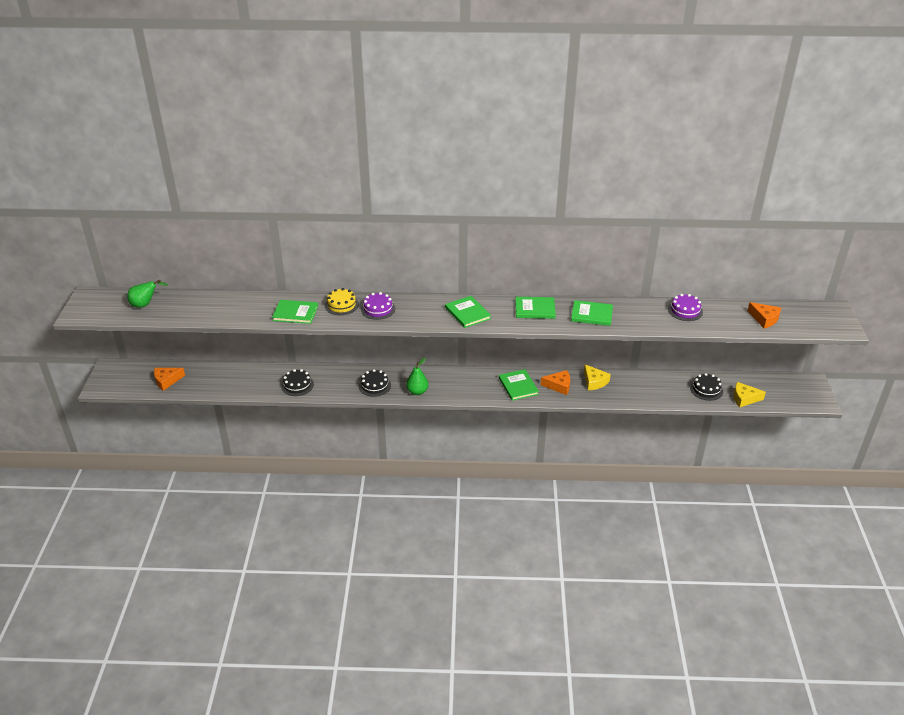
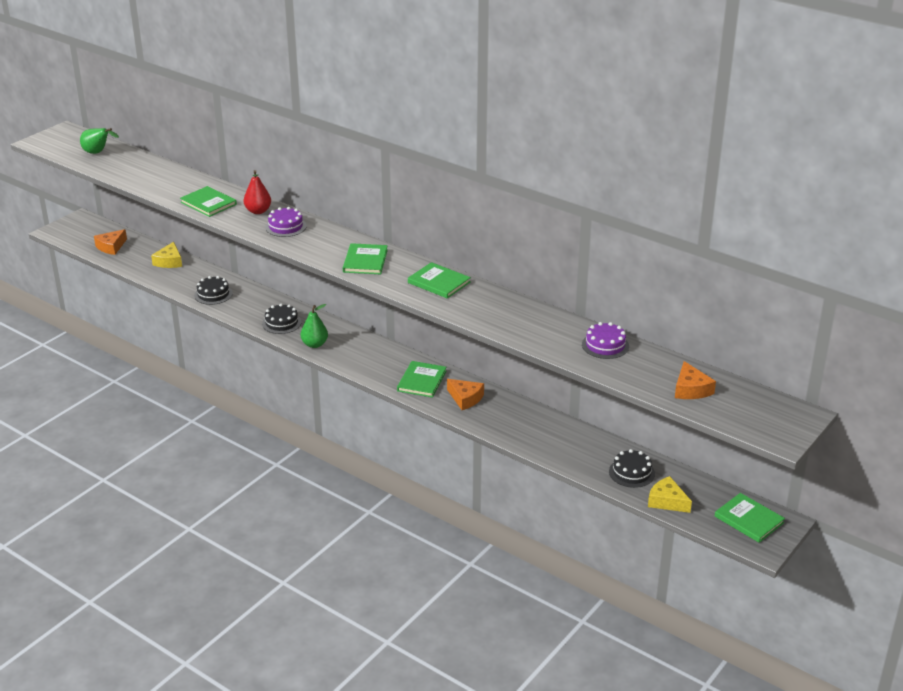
camera: 35 degrees right, 5 degrees down
orange cheese [154,368,185,391] -> orange cheese turned 60 degrees counterclockwise [94,229,127,255]
yellow cake [325,288,359,315] -> red pear [244,170,271,214]
green book [571,300,613,326] -> green book moved to [715,493,785,543]
yellow cheese [584,364,611,390] -> yellow cheese moved to [151,242,182,268]

